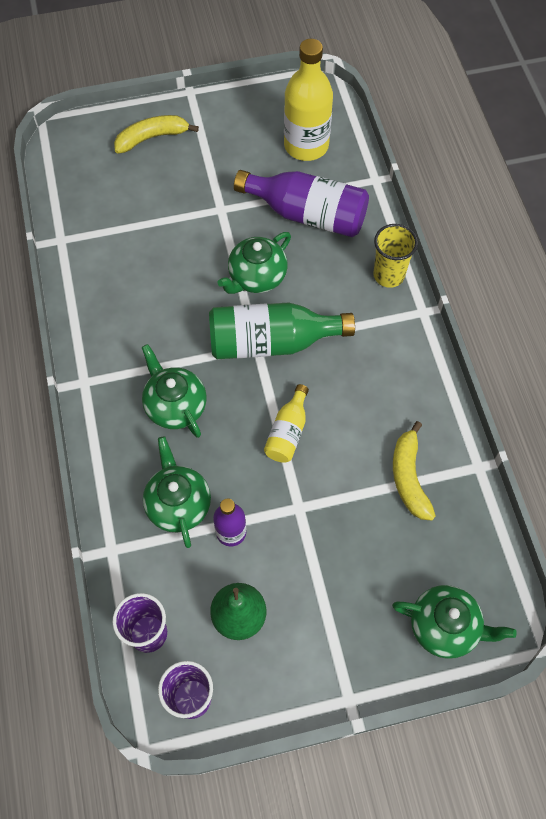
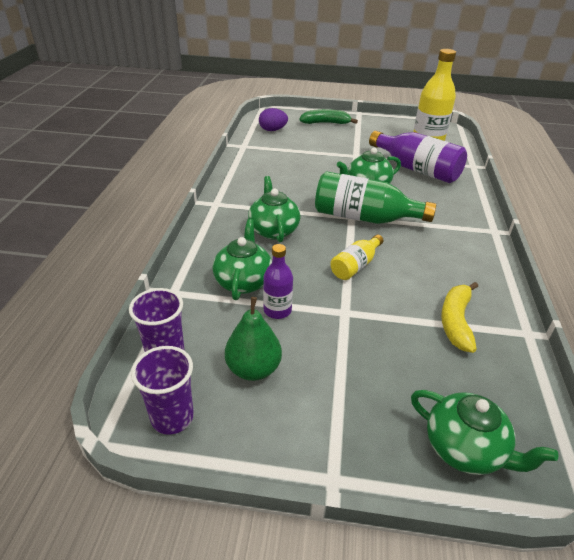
camera: 20 degrees right, 25 degrees down
yellow banana [114,115,199,154] -> green banana [300,109,358,124]
yellow cup [373,224,418,288] -> none
none -> purple egg [259,108,288,131]

